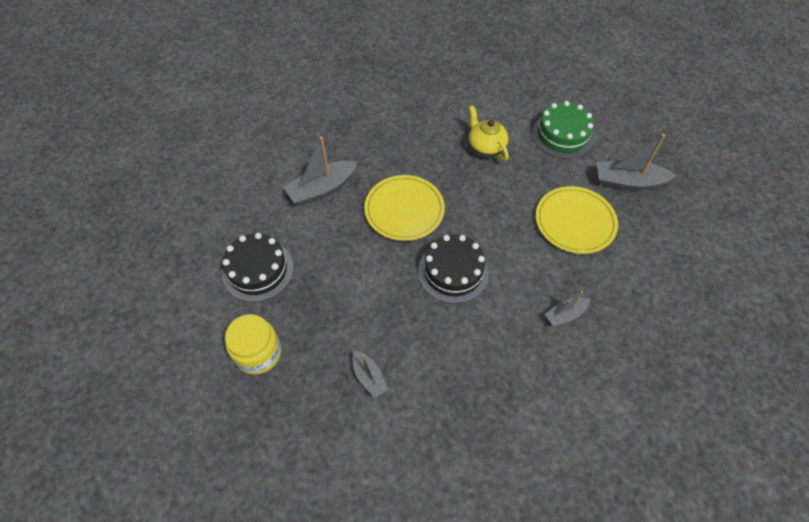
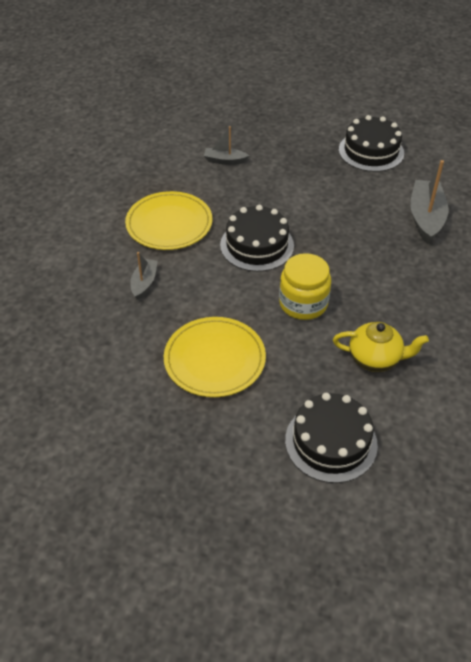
camera: 130 degrees right, 10 degrees down
yellow jar [225,314,281,375] -> yellow jar moved to [279,253,331,320]
yellow plate [364,175,445,241] -> yellow plate moved to [125,191,212,250]
green cake [532,101,594,159] -> black cake [285,393,378,483]
grey boat [597,134,677,191] -> none

